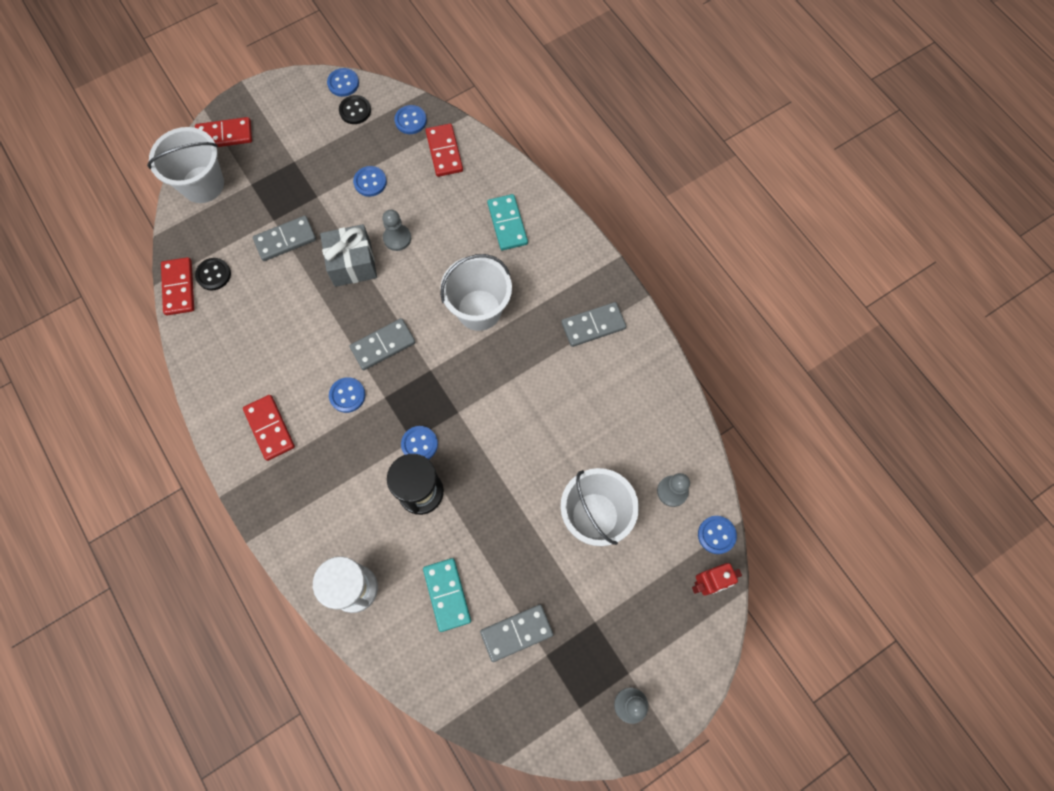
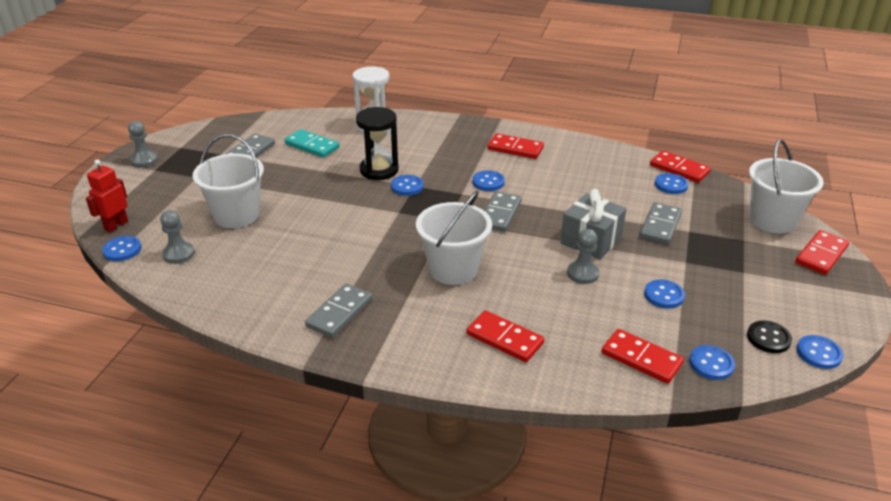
camera: 140 degrees right, 35 degrees down
black button [195,258,231,290] -> blue button [655,173,689,194]
turquoise domino [487,194,528,250] -> red domino [467,311,544,362]

